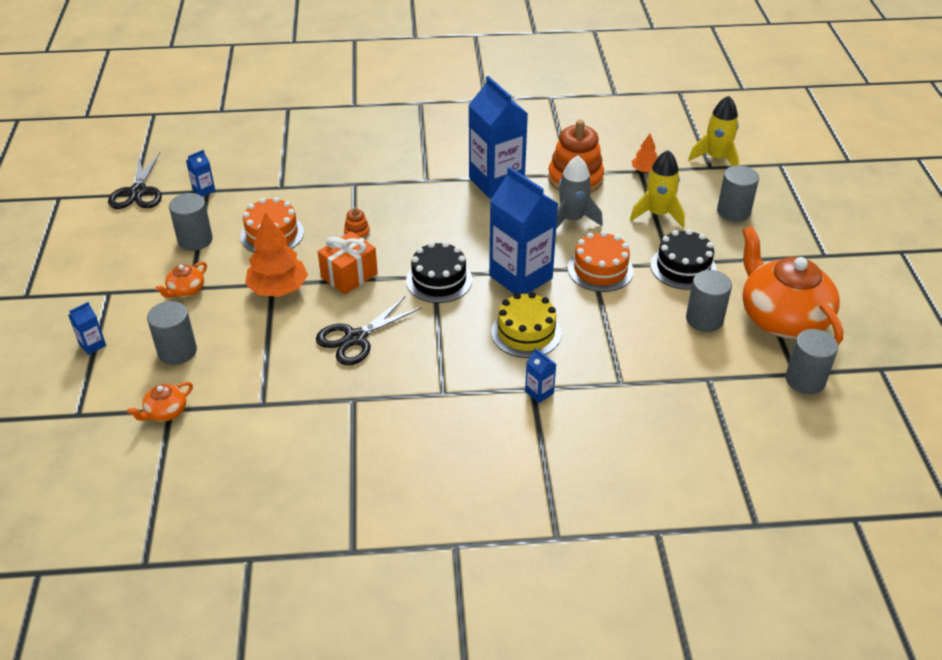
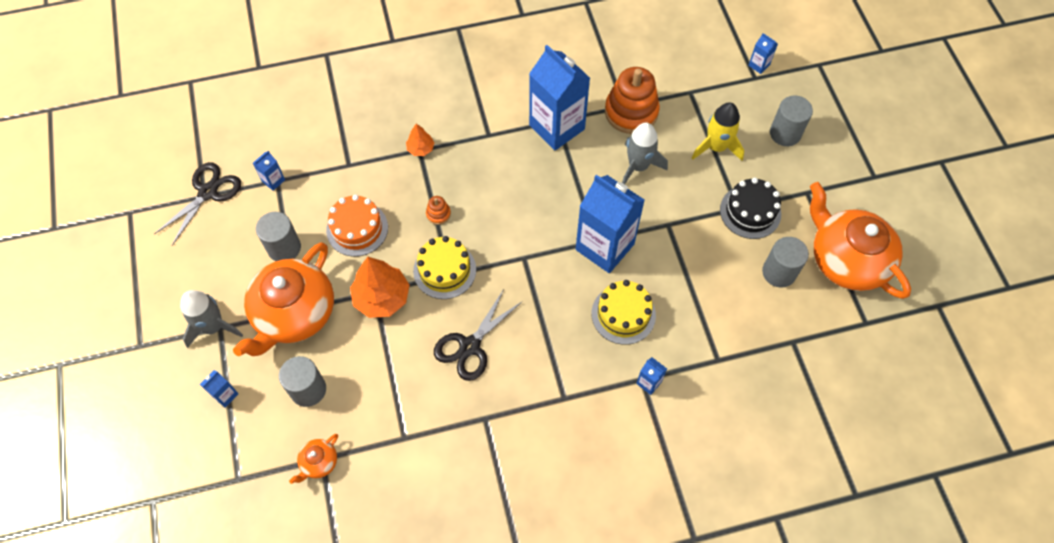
camera: 10 degrees left, 20 degrees up
black scissors [108,152,162,209] -> black scissors turned 135 degrees counterclockwise [154,162,241,245]
orange teapot [155,261,207,298] -> orange teapot [233,242,334,356], size x2.38
orange gift [318,231,378,294] -> yellow cake [413,236,476,299]
black cake [406,242,472,303] -> none
orange cake [568,231,634,292] -> none
orange tree [632,134,658,172] -> orange tree moved to [406,123,435,156]
yellow rocket [688,96,739,166] -> blue carton [748,33,778,74]
grey cylinder [785,329,838,394] -> none
none -> grey rocket [180,290,243,348]

